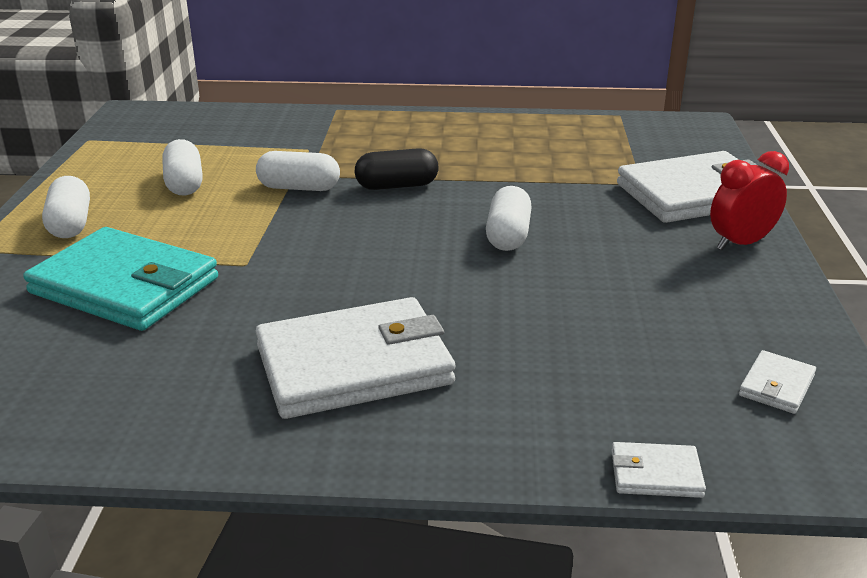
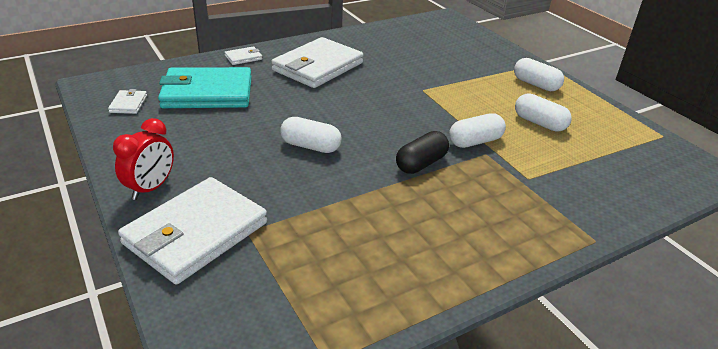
camera: 145 degrees right, 5 degrees up
turquoise wallet [23,227,218,331] -> turquoise wallet moved to [158,67,252,108]
white capsule [486,186,532,251] -> white capsule turned 45 degrees counterclockwise [280,117,342,153]
white wallet [611,442,706,498] -> white wallet moved to [224,46,262,65]

